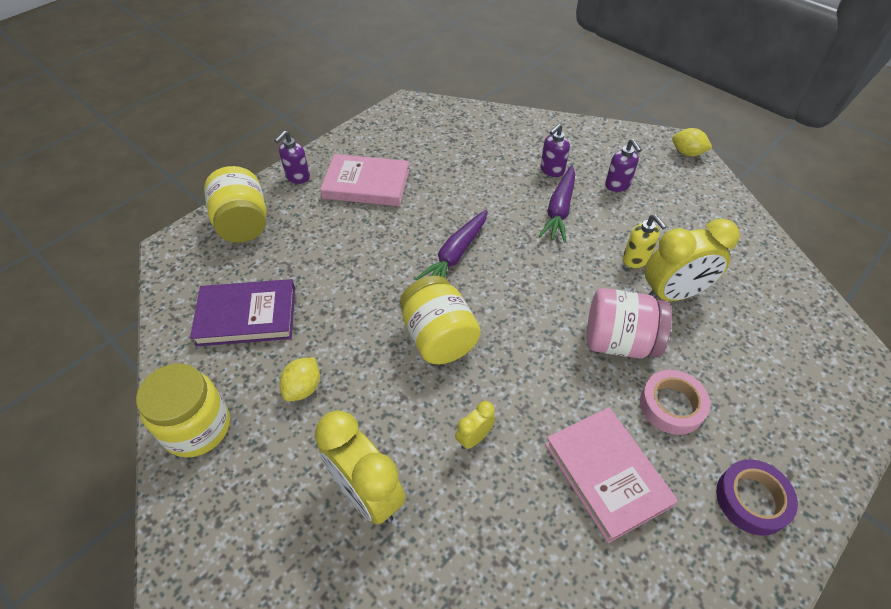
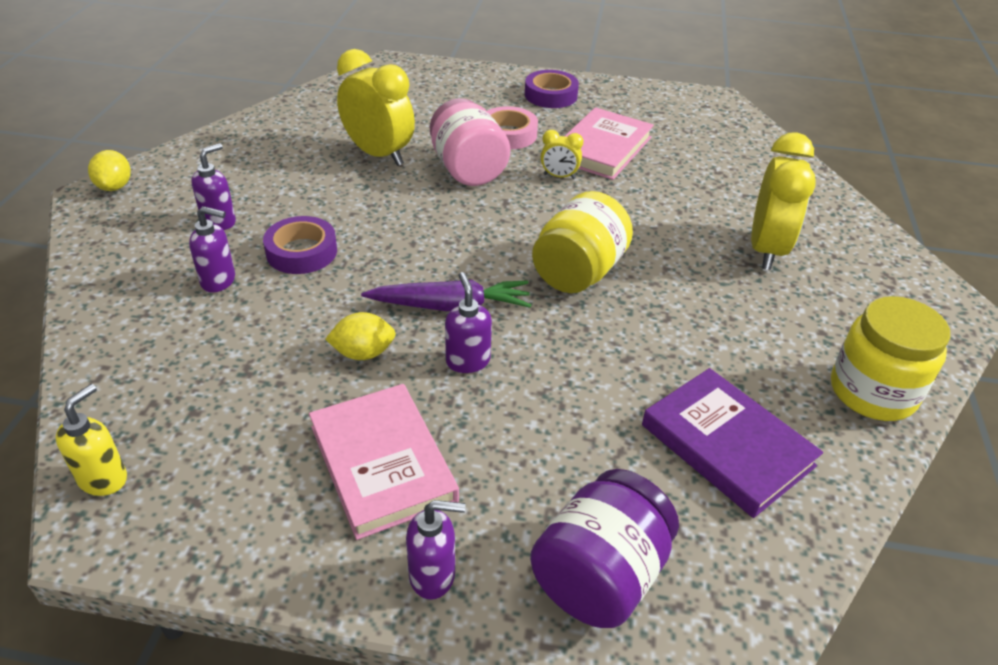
camera: 125 degrees left, 10 degrees down
yellow jar [204,166,267,243] -> purple jar [530,469,679,628]
yellow lemon [279,357,320,402] -> yellow lemon moved to [325,312,396,360]
yellow clock [455,401,495,450] -> yellow clock moved to [541,130,583,179]
purple carrot [539,165,575,243] -> purple tape [263,216,337,274]
yellow soap dispenser [623,214,667,268] -> yellow soap dispenser moved to [56,384,127,496]
none -> purple soap dispenser [445,272,492,373]

